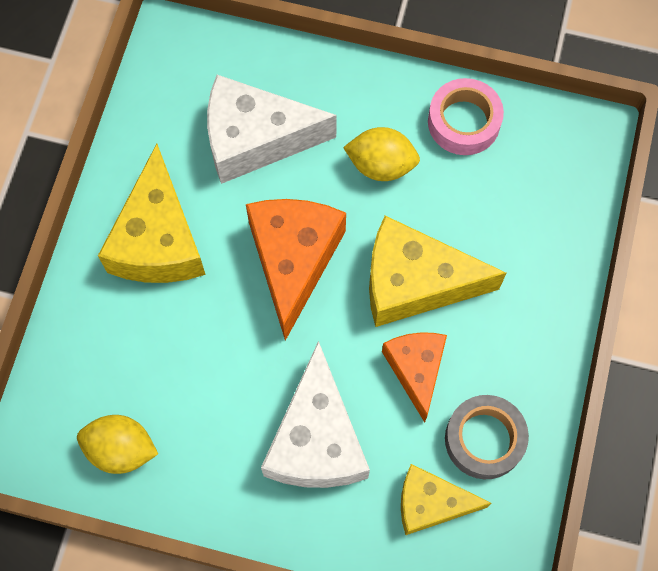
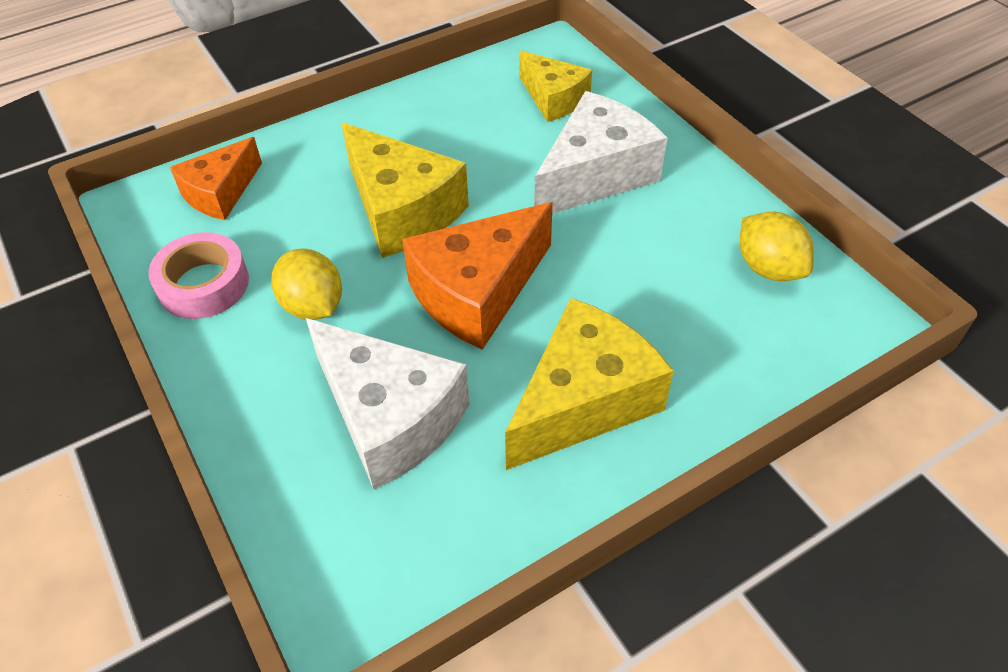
camera: 135 degrees left, 20 degrees down
orange cheese [382,332,447,423] -> orange cheese moved to [170,137,262,220]
grey tape [445,395,529,479] -> none

